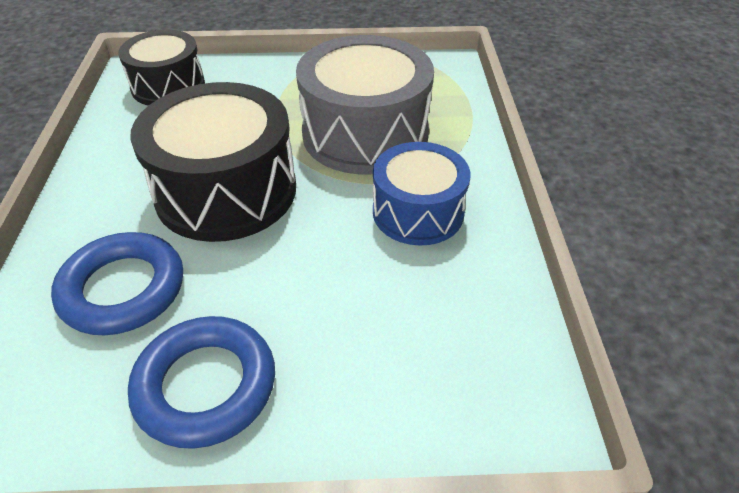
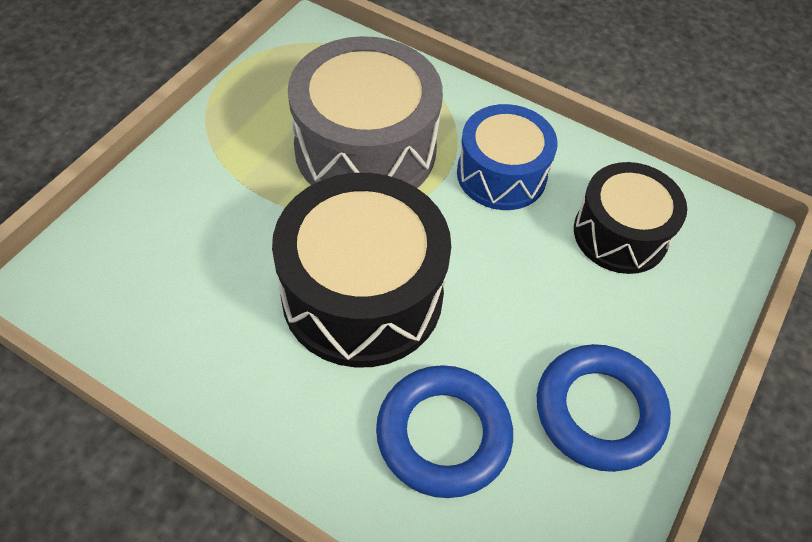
camera: 60 degrees left, 10 degrees up
black drum [118,30,205,106] -> black drum moved to [574,162,687,274]

